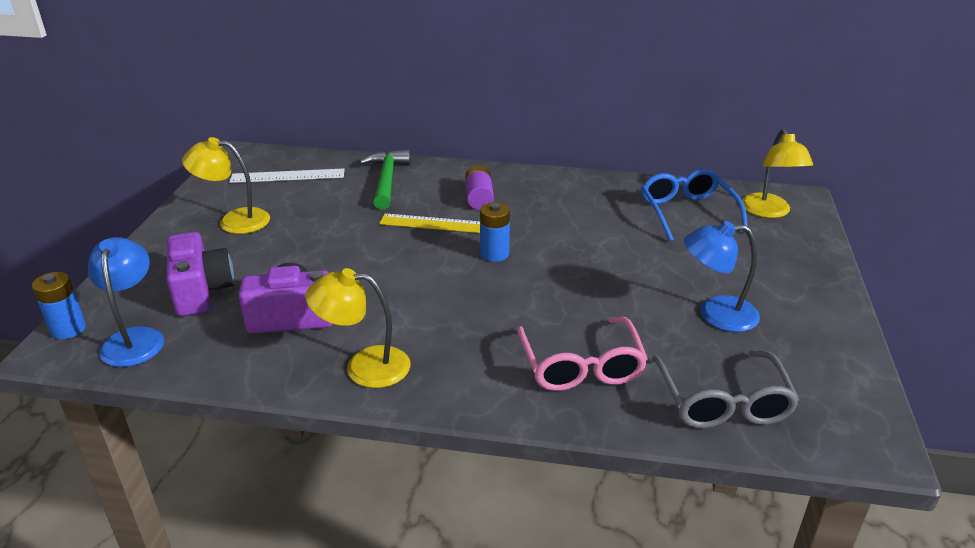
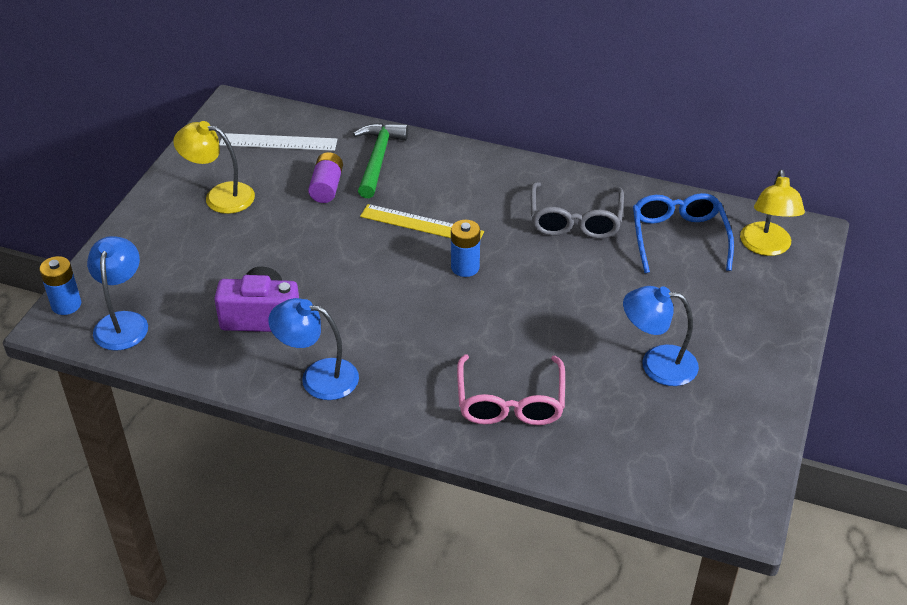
camera: 10 degrees right, 10 degrees up
purple camera [166,232,234,316] -> none
yellow lamp [306,268,410,388] -> blue lamp [268,298,359,400]
purple battery [465,165,494,210] -> purple battery moved to [308,152,343,203]
grey glasses [652,350,800,428] -> grey glasses moved to [531,182,624,239]

